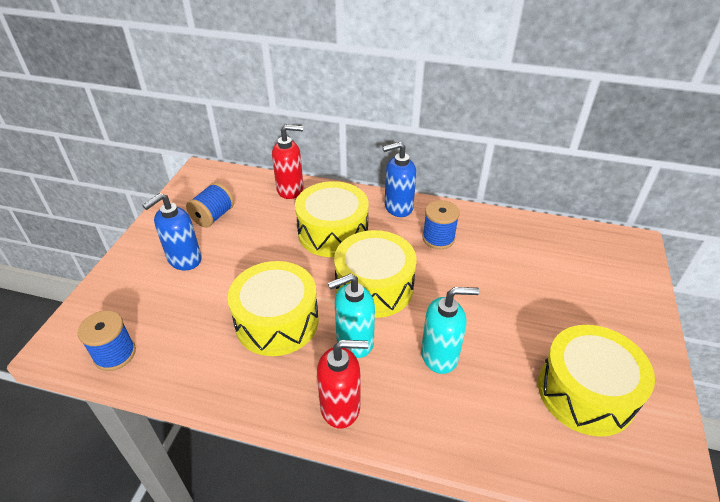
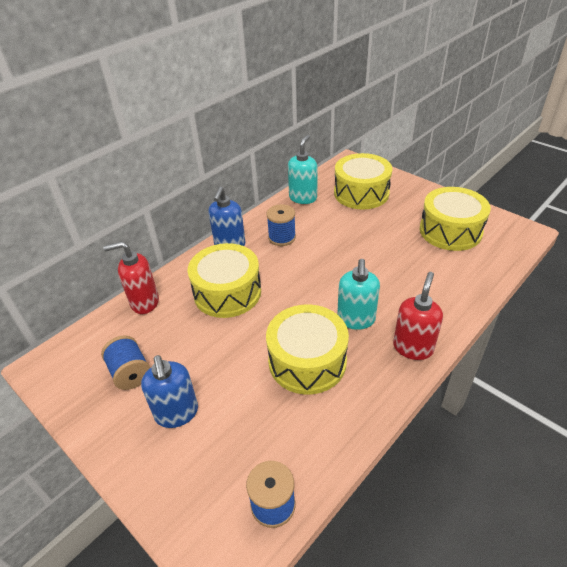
camera: 60 degrees left, 0 degrees up
red soap dispenser [272,125,304,199] -> red soap dispenser turned 120 degrees counterclockwise [103,241,159,314]
yellow drum [334,230,417,318] -> yellow drum moved to [334,153,392,210]
turquoise soap dispenser [421,287,479,374] -> turquoise soap dispenser moved to [288,135,318,204]

